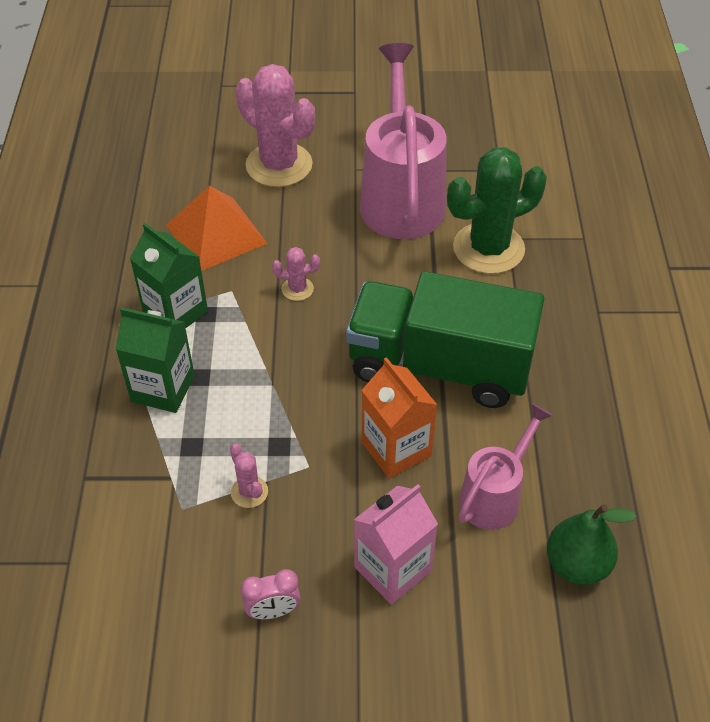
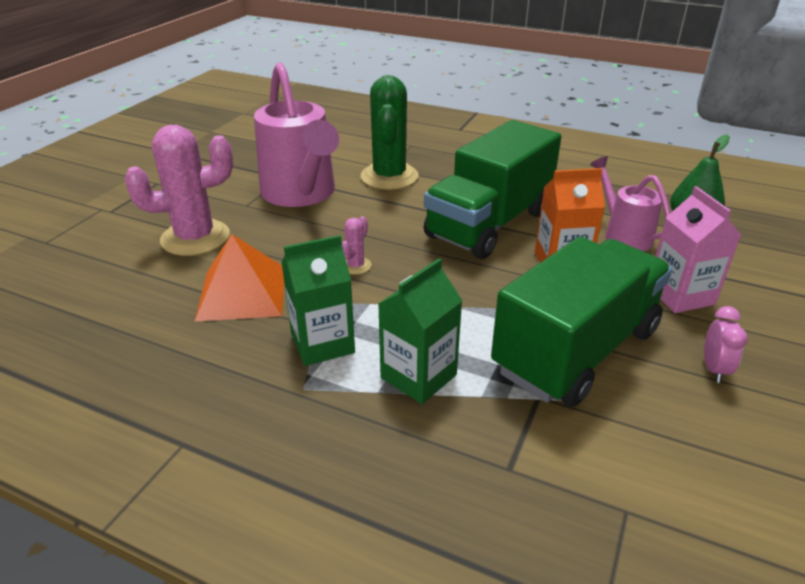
camera: 65 degrees left, 15 degrees down
pink cactus [230,444,268,508] -> green truck [491,237,672,407]
pink watering can [360,43,447,239] -> pink watering can turned 135 degrees counterclockwise [254,62,339,207]

